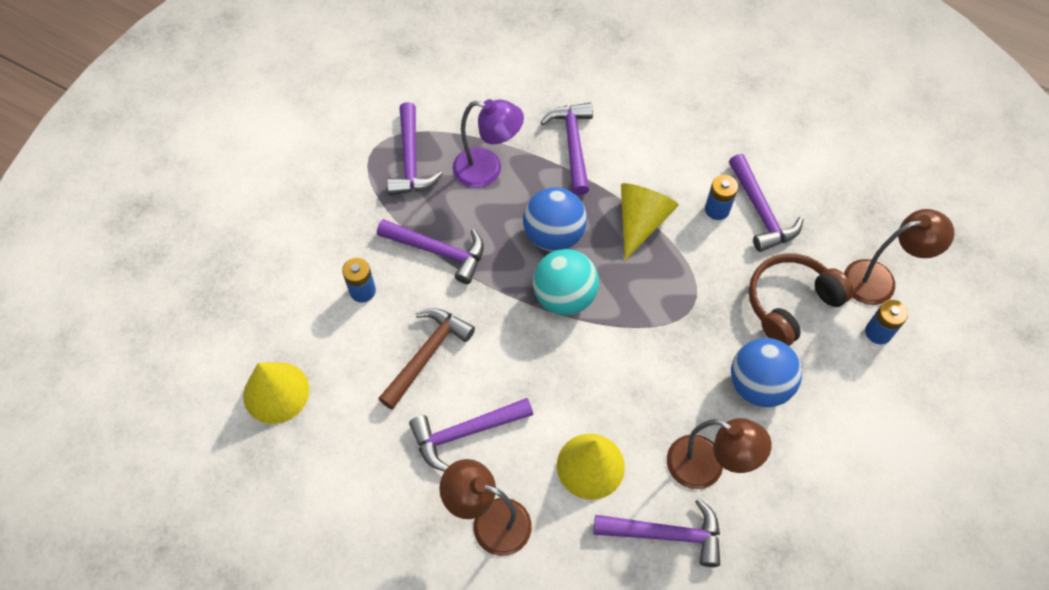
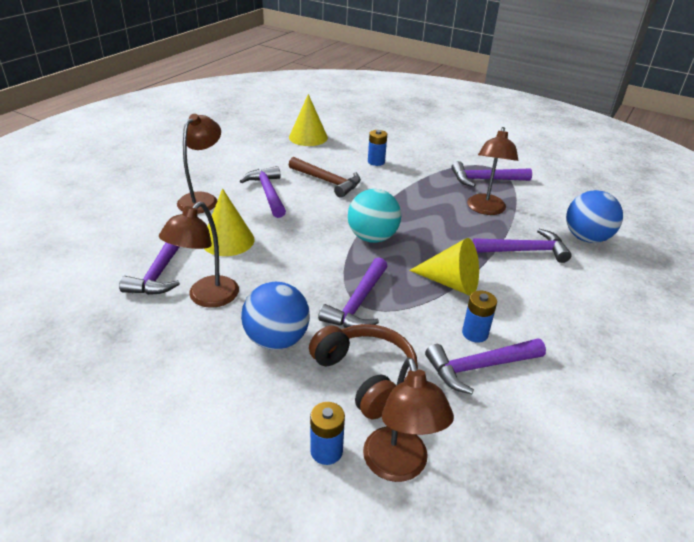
camera: 90 degrees right, 25 degrees down
purple hammer [377,219,484,284] -> purple hammer moved to [318,257,387,328]
purple lamp [452,99,524,188] -> brown lamp [467,127,518,215]
blue ball [523,187,587,251] -> blue ball moved to [566,190,623,243]

